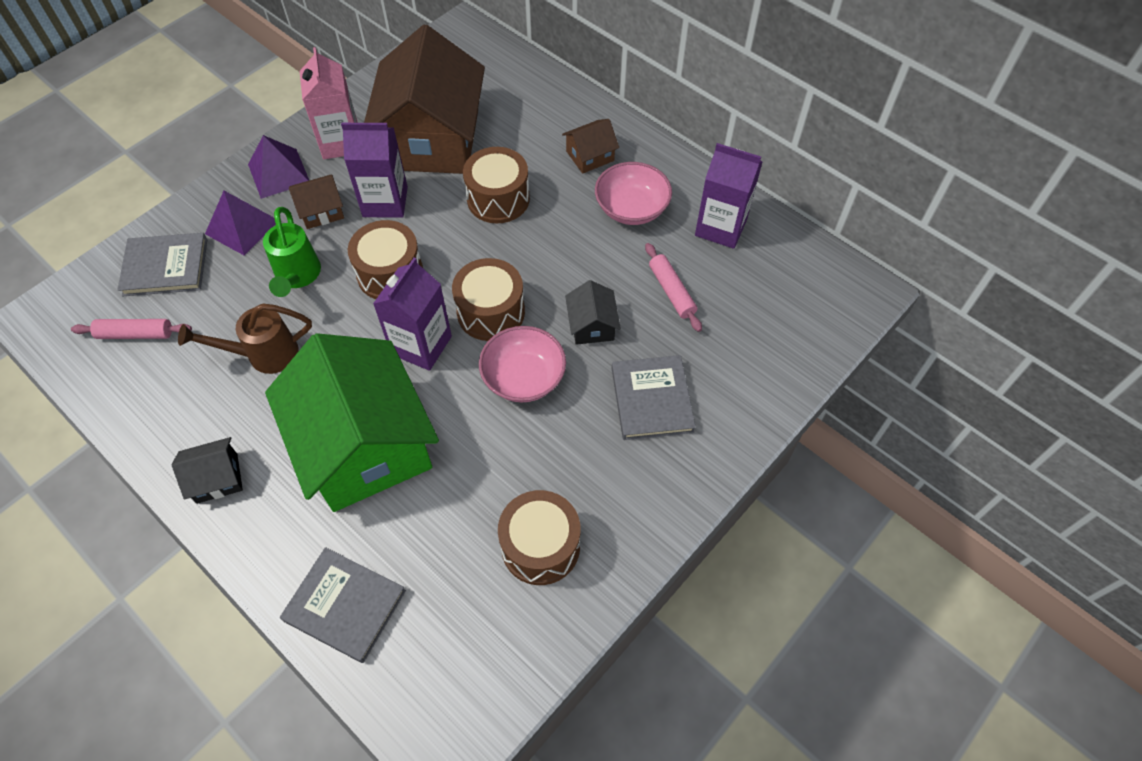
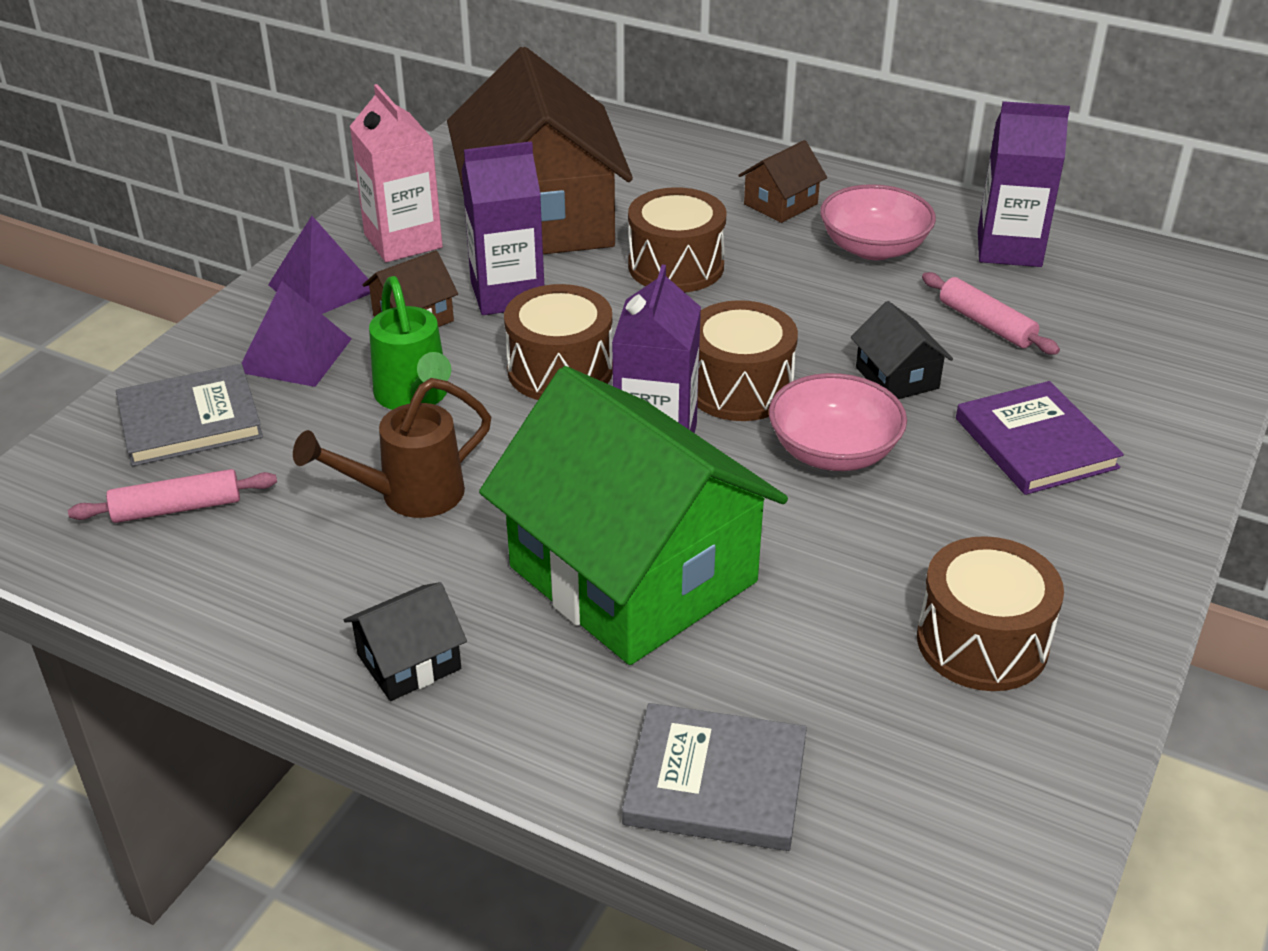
camera: 15 degrees left, 20 degrees down
grey book [612,355,696,440] -> purple book [956,381,1124,495]

